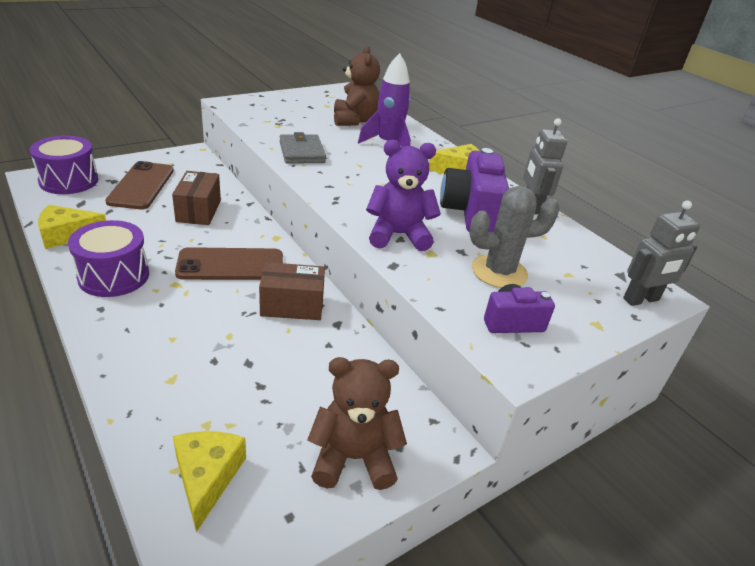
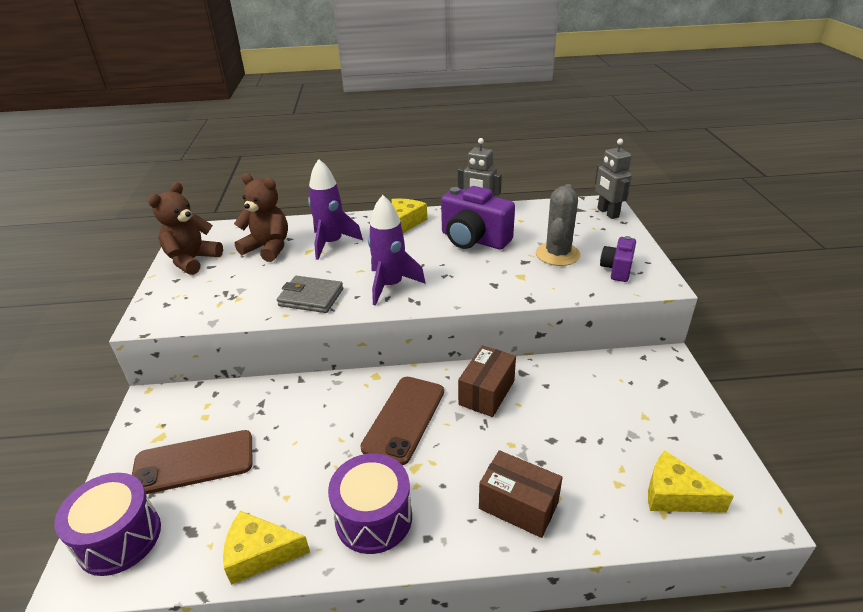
camera: 55 degrees left, 0 degrees up
yellow cheese [38,205,106,249] -> yellow cheese turned 75 degrees clockwise [223,511,310,585]
brown phone [105,161,174,209] -> brown phone turned 45 degrees counterclockwise [132,430,252,494]
brown box [172,171,221,225] -> brown box moved to [479,450,562,538]
brown teddy bear [307,357,407,490] -> brown teddy bear moved to [148,182,223,275]
purple teddy bear [366,140,441,251] -> none
grey robot [623,200,700,306] -> grey robot turned 150 degrees clockwise [595,139,632,219]
none -> purple rocket [368,195,426,306]

